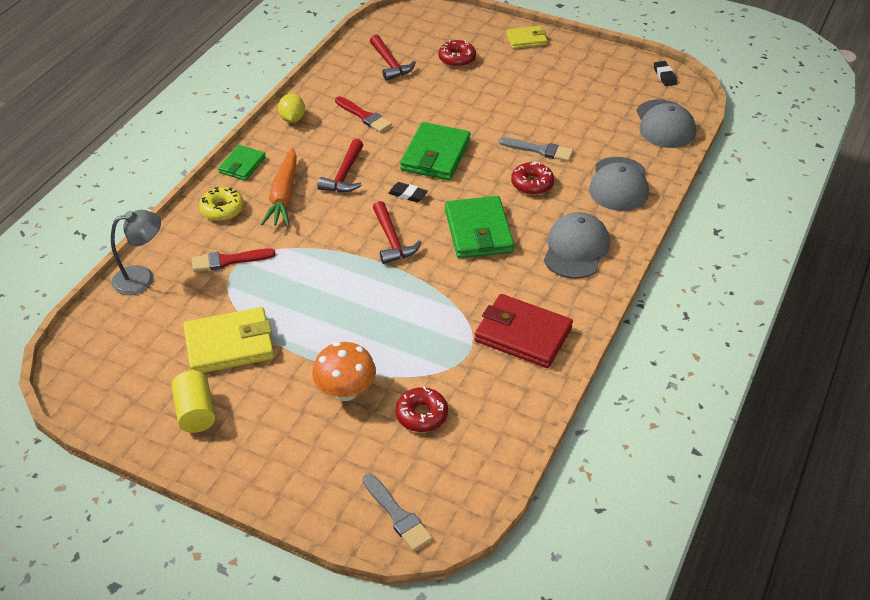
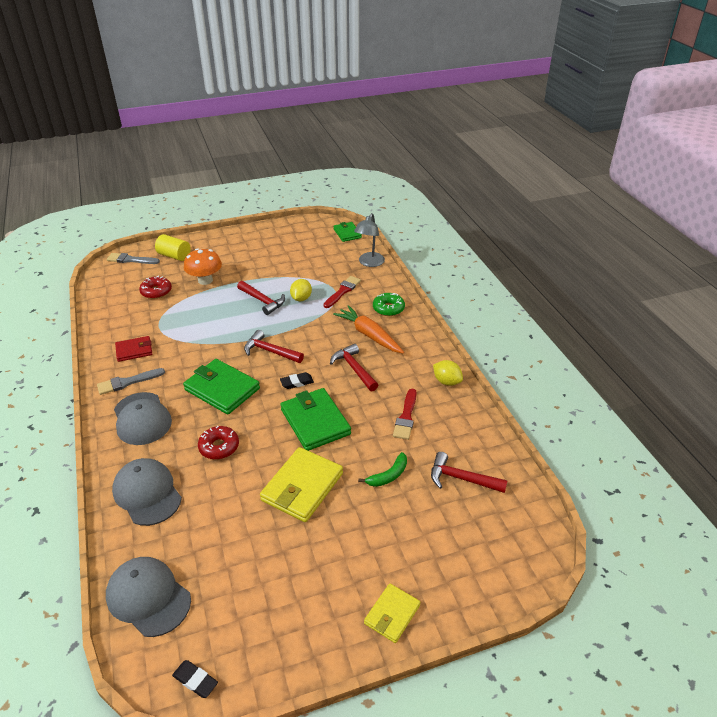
camera: 135 degrees right, 5 degrees down
yellow cylinder [171,371,215,433] -> yellow cylinder moved to [155,234,191,261]
yellow wallet [183,307,274,373] -> yellow wallet moved to [260,447,343,522]
yellow donut [199,187,244,221] -> green donut [373,293,405,316]
green wallet [218,145,266,181] -> green wallet moved to [333,222,362,242]
red brush [335,96,392,132] -> red brush turned 75 degrees counterclockwise [393,389,417,440]
red donut [438,40,476,67] -> none
red wallet [474,294,573,368] -> red wallet [115,336,152,362], size x0.59
grey brush [499,137,573,161] -> grey brush moved to [97,368,165,395]
none -> red hammer [237,281,285,315]
none -> yellow lemon [290,279,312,301]
none -> green banana [358,452,407,487]

